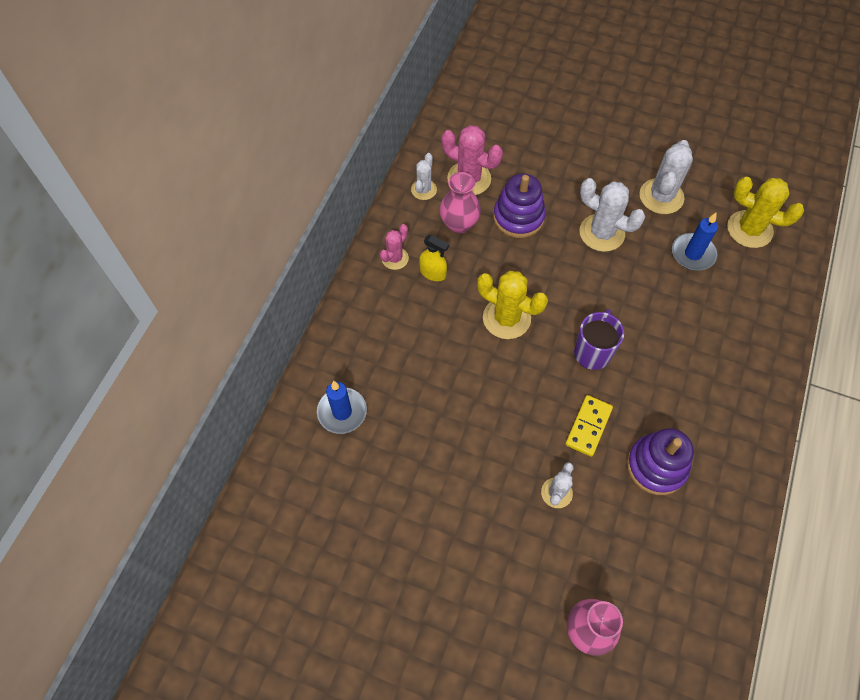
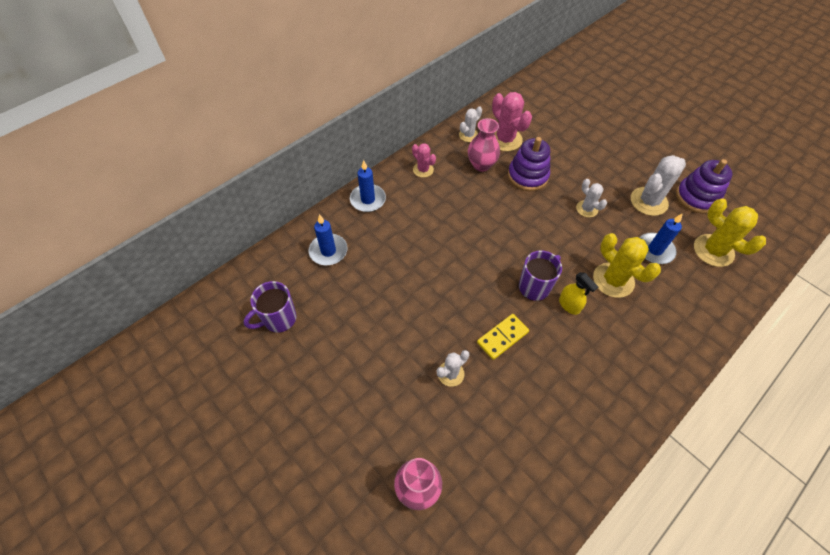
camera: 25 degrees right, 5 degrees down
pink cactus [380,224,409,270] -> pink cactus turned 75 degrees clockwise [412,143,436,178]
yellow spray bottle [419,235,449,281] -> yellow spray bottle moved to [559,272,598,315]
yellow cactus [477,271,548,339] -> yellow cactus moved to [593,233,661,298]
white cactus [579,178,645,252] -> white cactus [576,179,607,218], size x0.58
purple stacking toy [627,428,694,495] -> purple stacking toy moved to [676,159,733,214]
none -> purple mug [243,281,297,333]
none -> blue candle [350,160,386,212]

